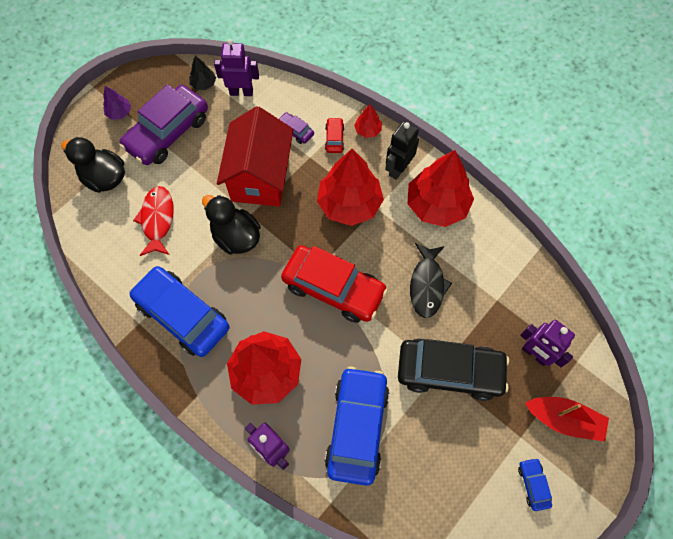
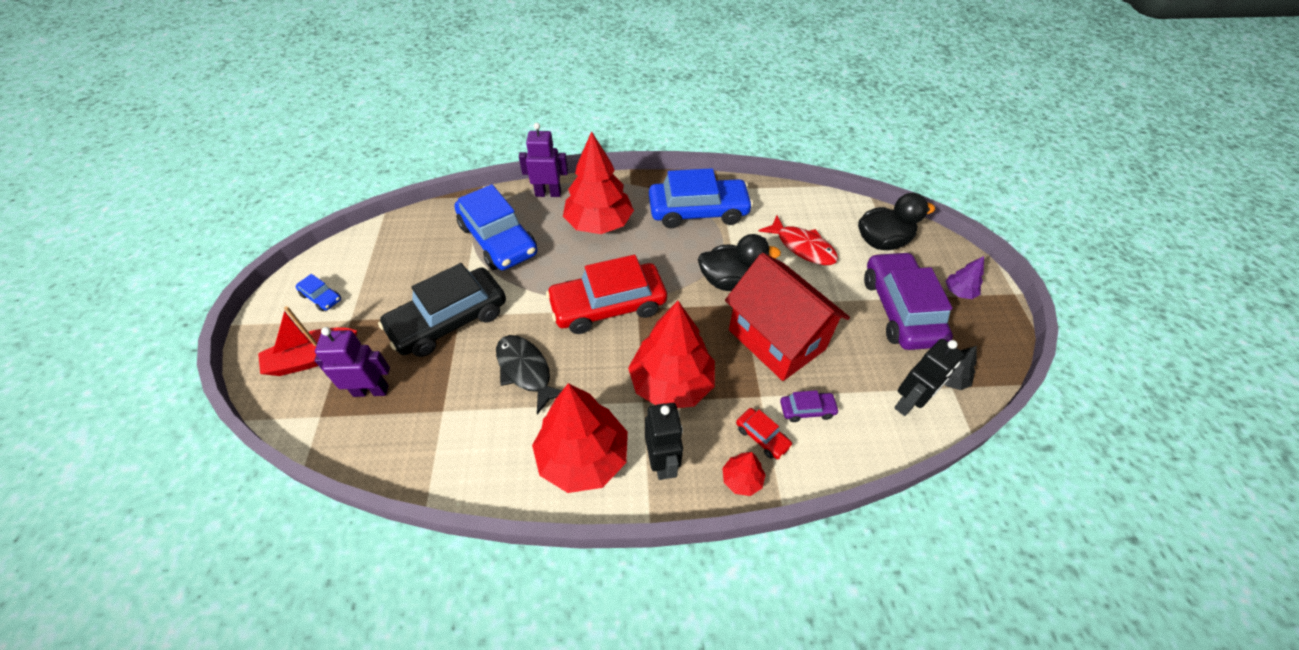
camera: 135 degrees right, 15 degrees down
purple robot [214,39,259,96] -> black robot [894,339,964,416]

